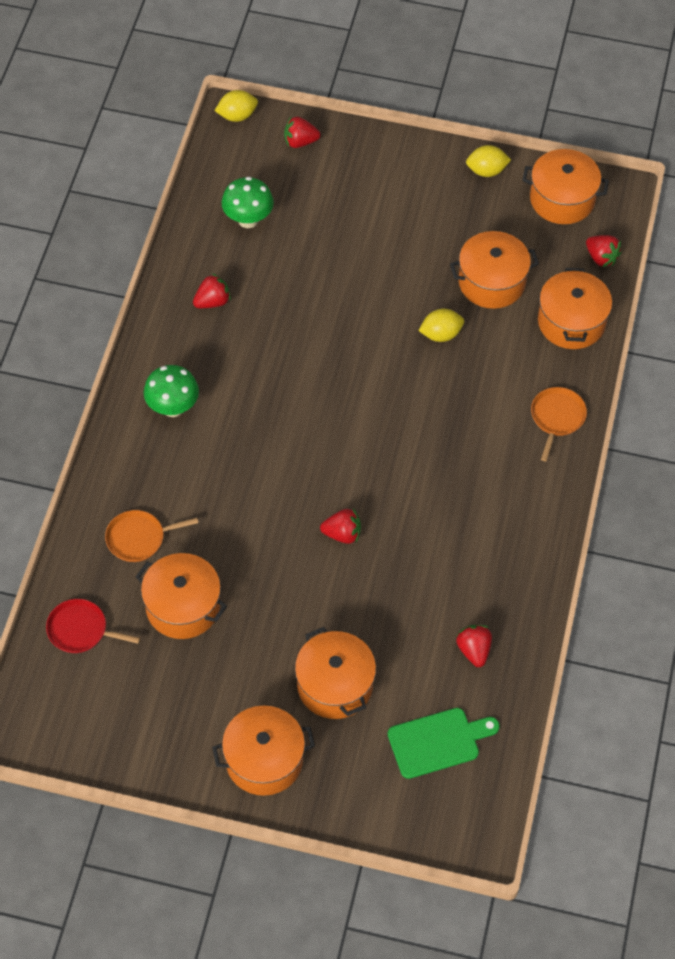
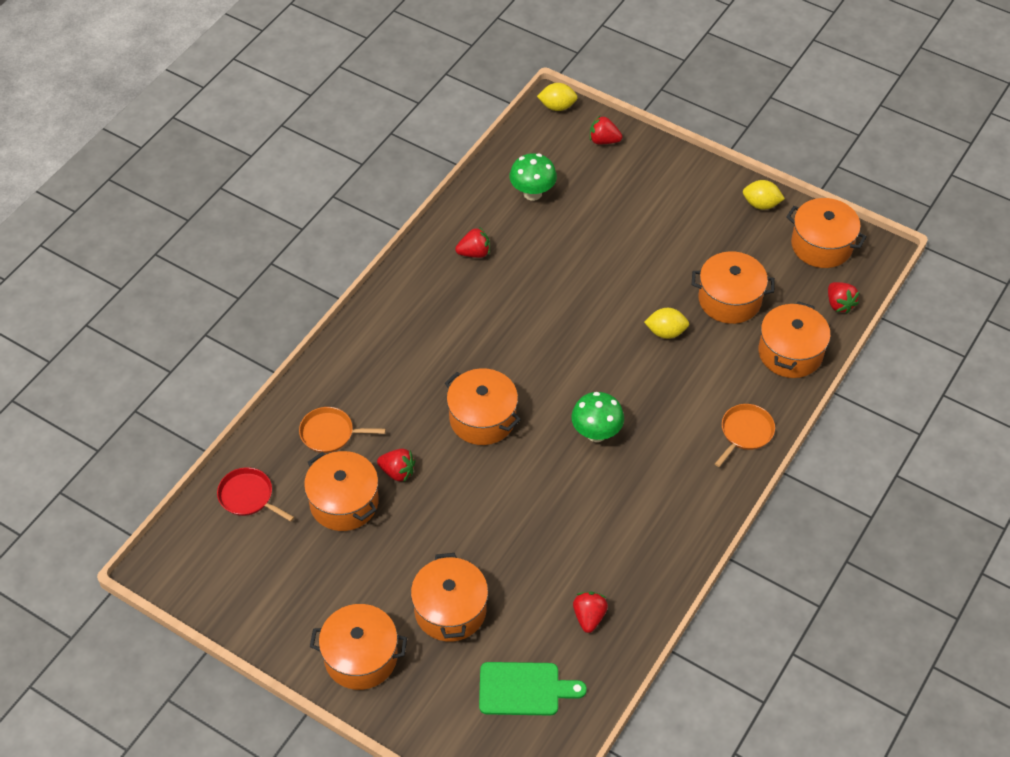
camera: 20 degrees right, 5 degrees down
green mushroom [144,365,199,417] -> green mushroom moved to [571,392,624,442]
red strawberry [320,509,361,544] -> red strawberry moved to [377,449,415,481]
none -> orange pot [445,368,521,445]

